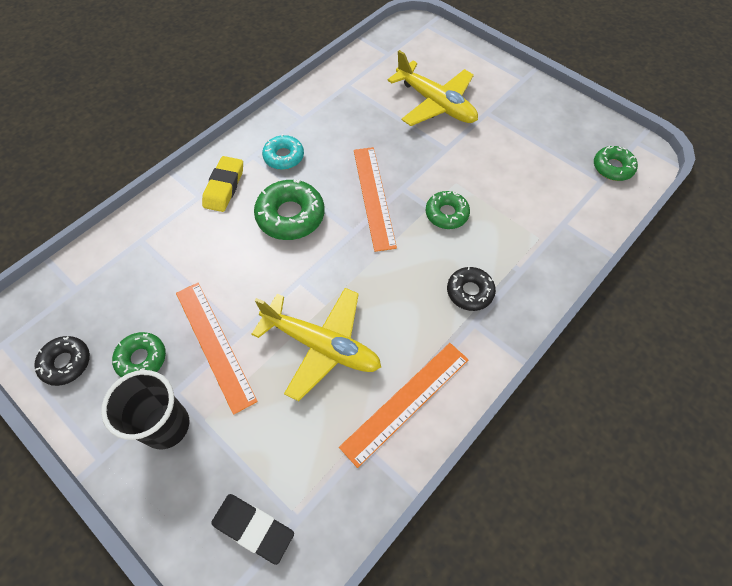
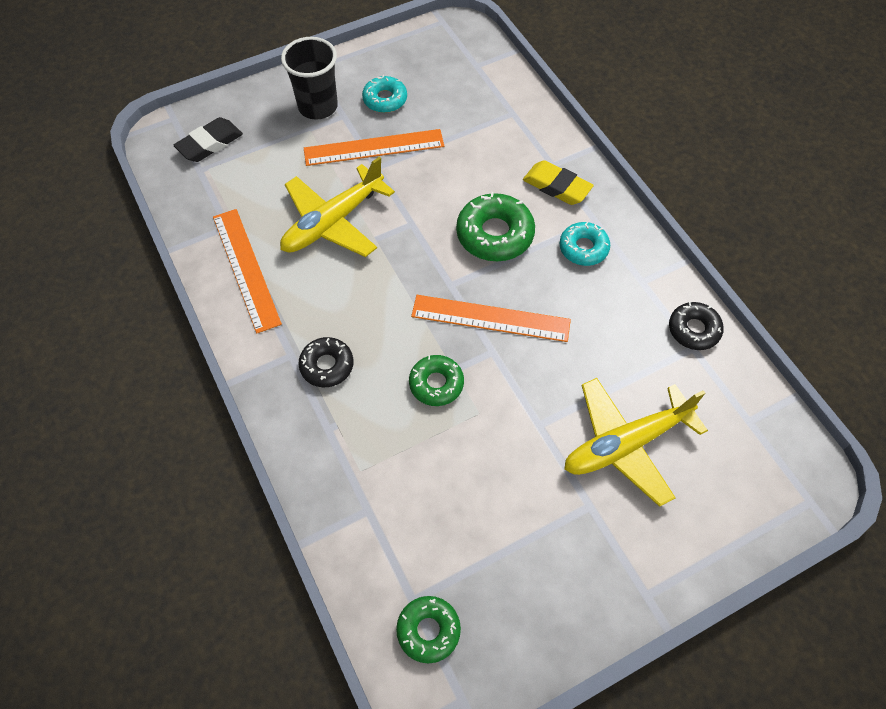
camera: 110 degrees right, 0 degrees up
black donut [34,336,90,386] -> black donut moved to [669,302,724,350]
green donut [112,332,166,377] -> turquoise donut [362,75,407,113]

